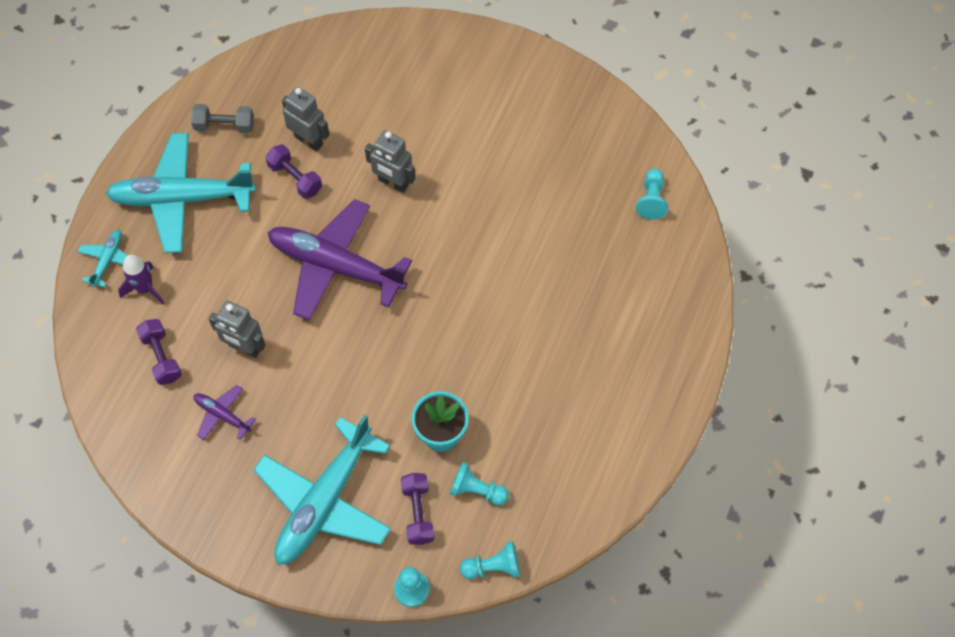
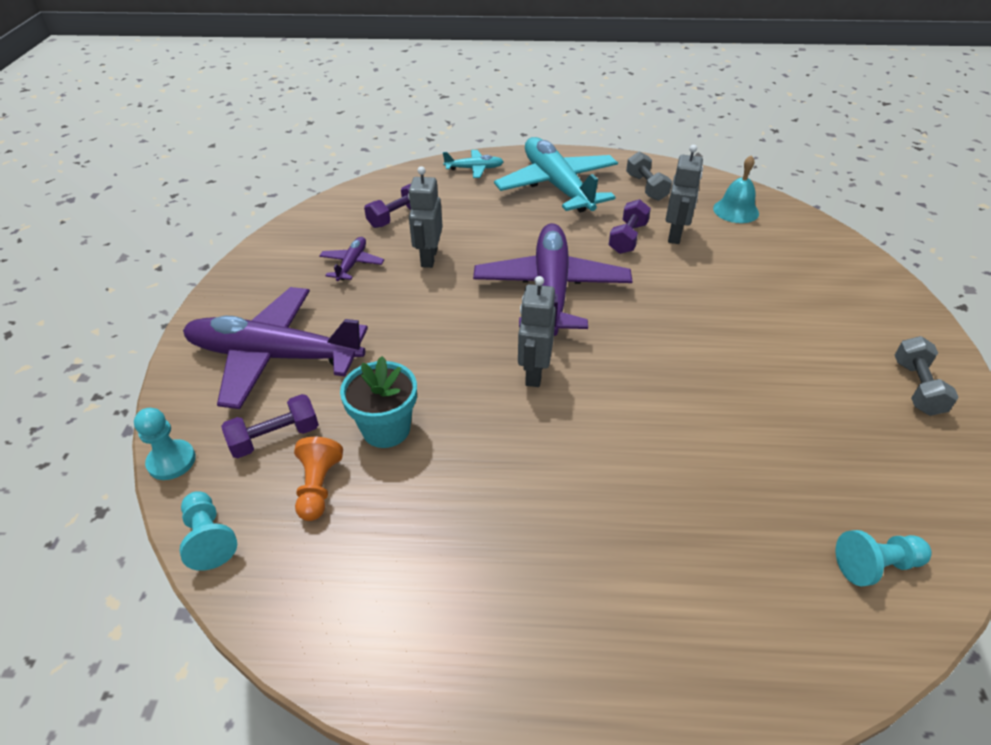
camera: 70 degrees right, 20 degrees down
purple rocket [118,255,165,305] -> none
turquoise plane [254,414,391,565] -> purple plane [183,287,368,409]
grey robot [365,130,415,193] -> grey robot moved to [518,276,556,387]
turquoise pawn [450,462,509,505] -> orange pawn [294,437,343,521]
none -> turquoise bell [713,155,759,223]
none -> grey dumbbell [895,336,959,416]

